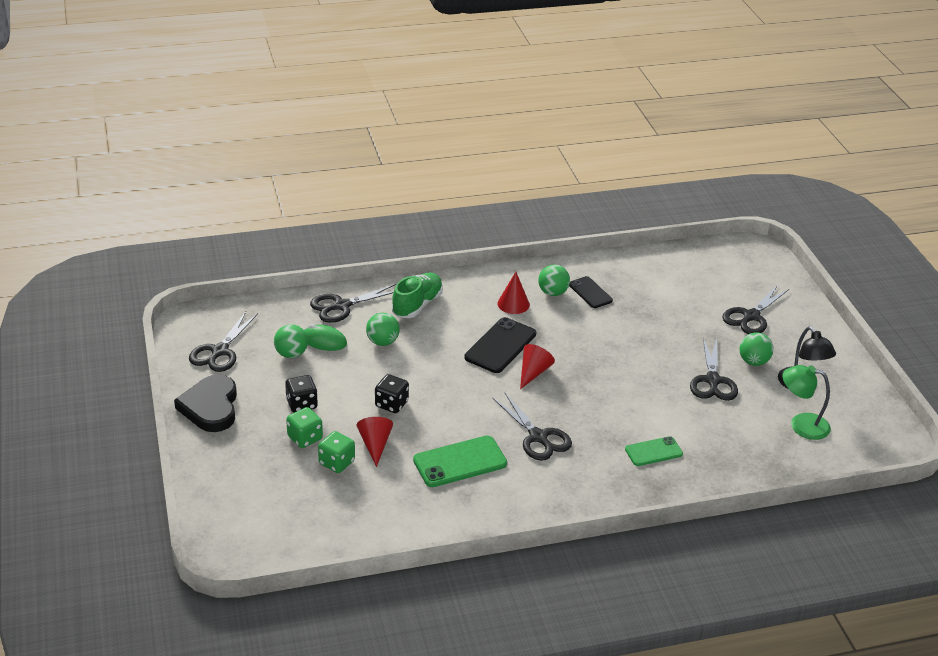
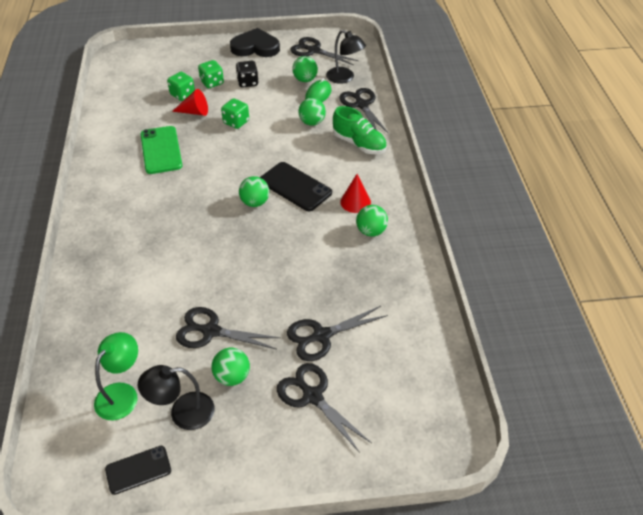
camera: 100 degrees right, 10 degrees up
black dice [375,374,409,413] -> green dice [221,98,249,129]
black scissors [492,392,572,461] -> black scissors moved to [287,306,388,361]
red cone [520,344,555,389] -> green ball [239,176,269,207]
black phone [569,276,613,308] -> black phone moved to [105,446,171,495]
green phone [625,436,683,466] -> none
none -> black lamp [326,30,366,84]

